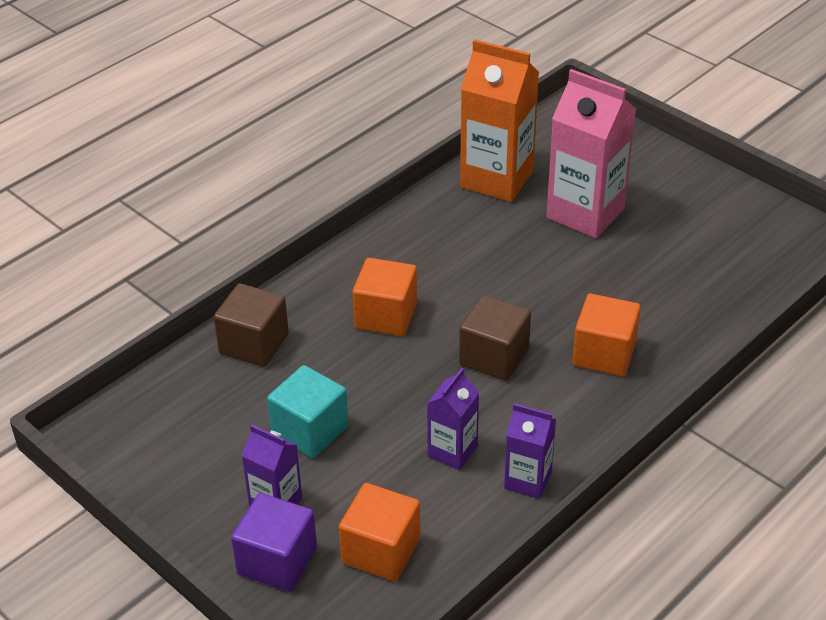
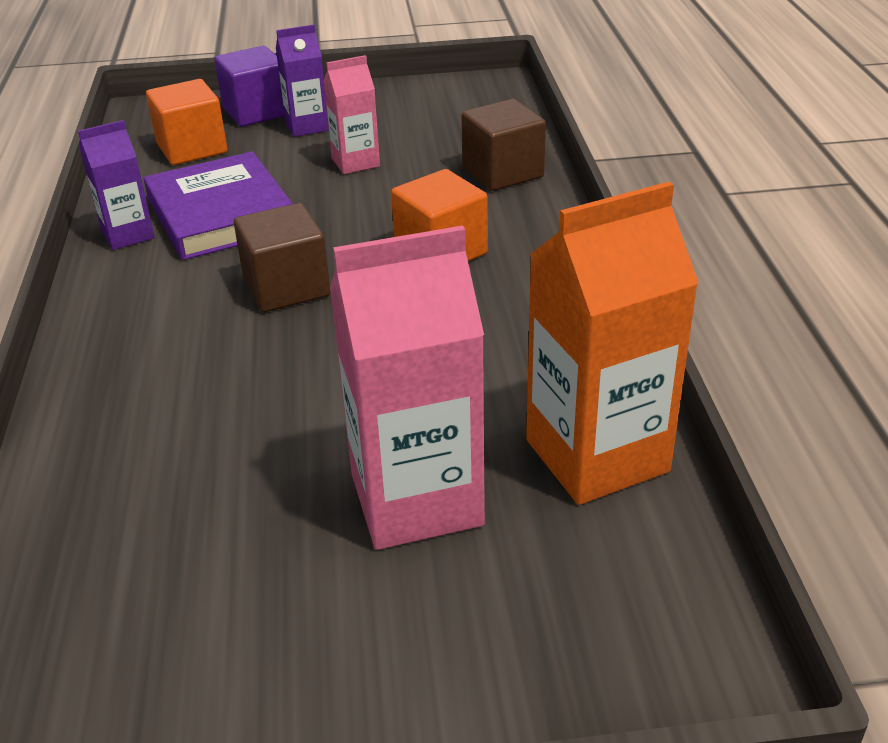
camera: 130 degrees right, 5 degrees down
turquoise cube [267,365,349,458] -> pink carton [323,55,380,174]
purple carton [427,368,479,470] -> purple book [144,151,293,260]
orange cube [572,293,641,376] -> none

